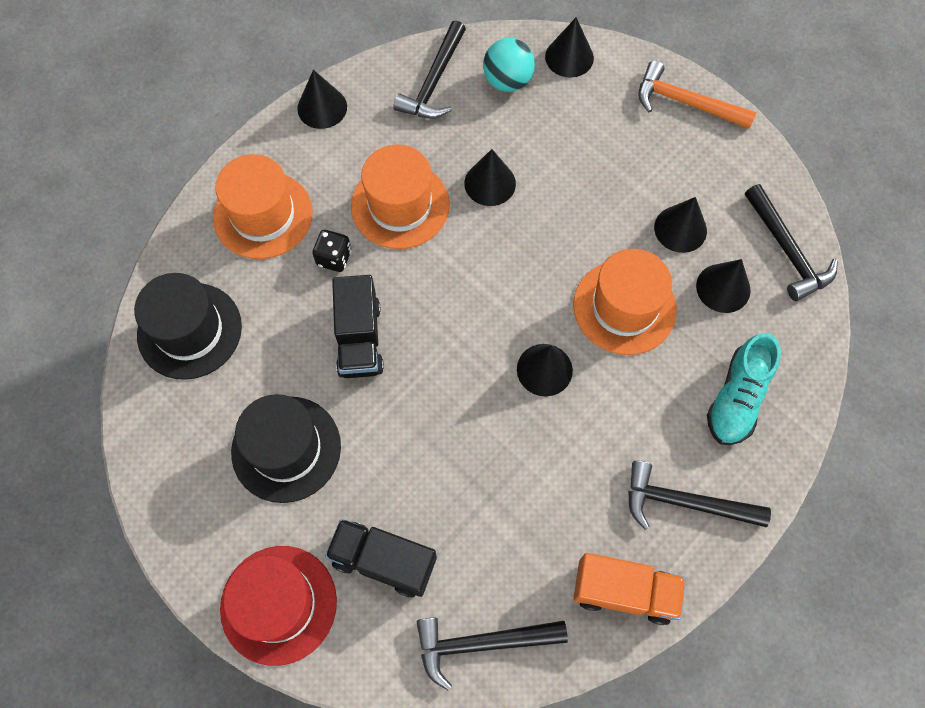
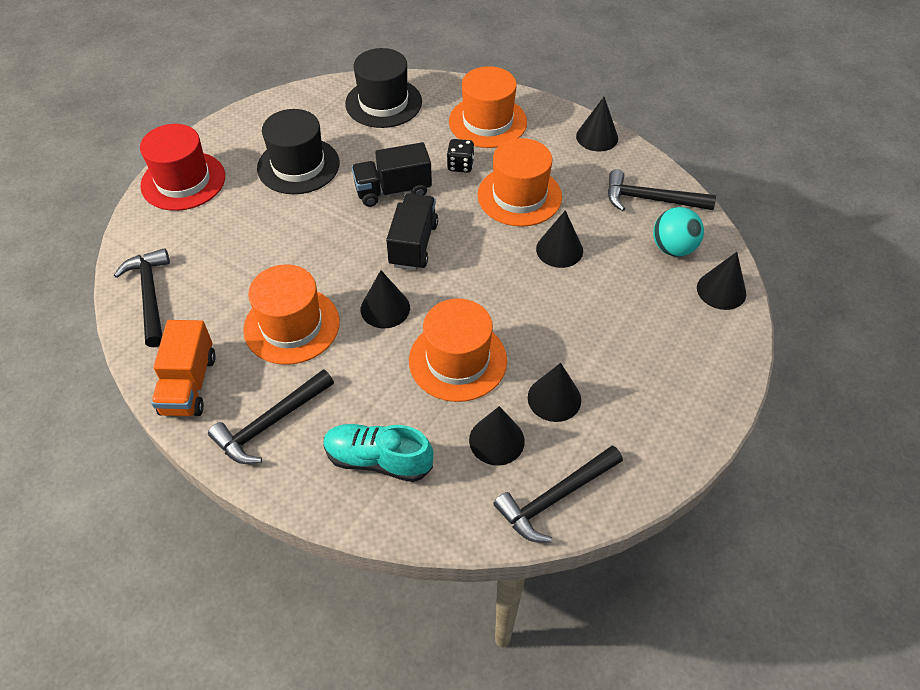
camera: 80 degrees right, 15 degrees down
black truck [325,519,437,597] -> black truck moved to [386,193,438,270]
black hammer [628,461,771,530] -> black hammer turned 135 degrees counterclockwise [208,369,334,464]
orange hammer [638,60,756,129] -> none
none -> orange hat [243,264,340,365]

